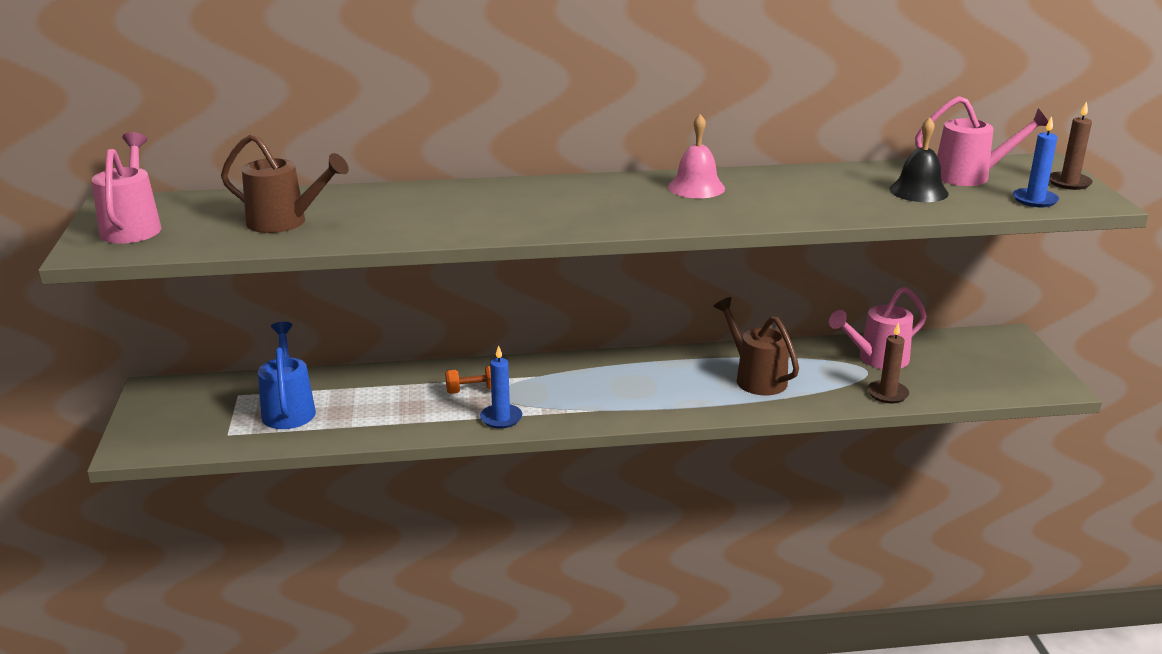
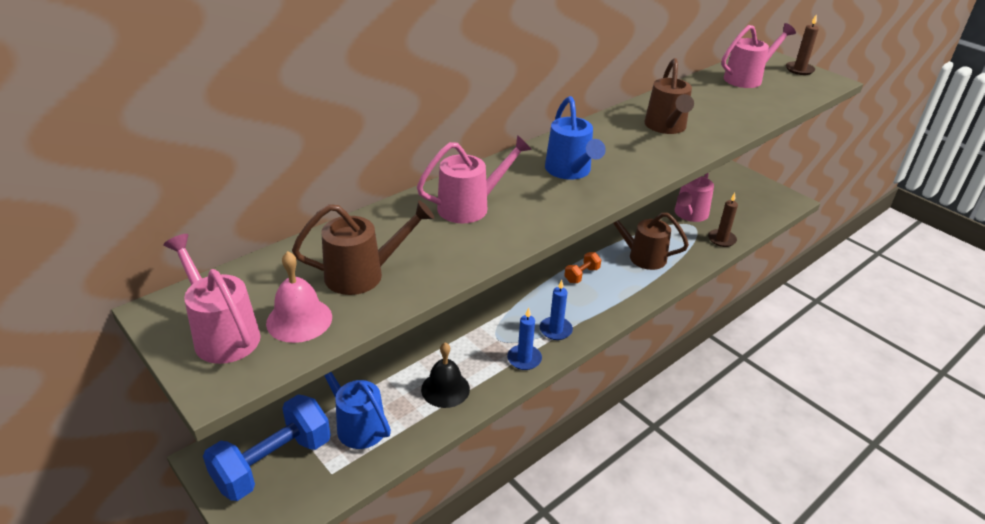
camera: 35 degrees left, 10 degrees up
orange dumbbell [445,366,491,394] -> orange dumbbell moved to [564,252,601,283]
pink bell [668,114,725,198] -> pink bell moved to [266,251,332,343]
black bell [889,117,949,202] -> black bell moved to [421,343,470,408]
blue candle [1013,116,1059,207] -> blue candle moved to [540,280,573,340]
none -> blue dumbbell [203,394,331,501]
none -> pink watering can [417,135,532,223]
none -> blue watering can [545,96,606,180]
none -> brown watering can [645,58,694,134]

